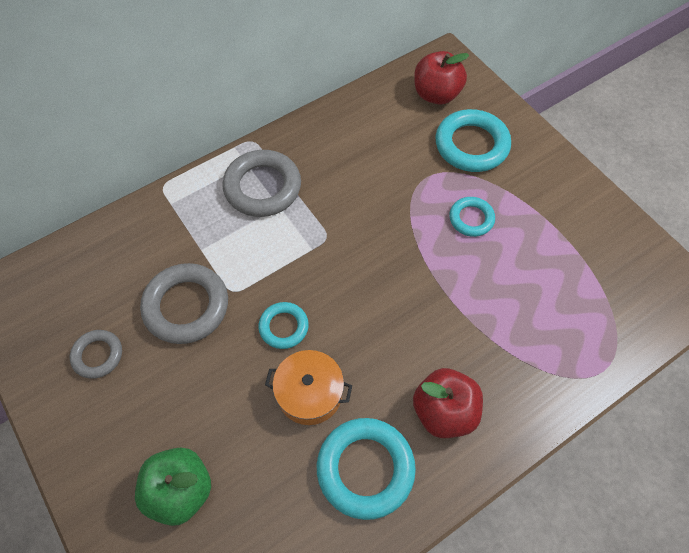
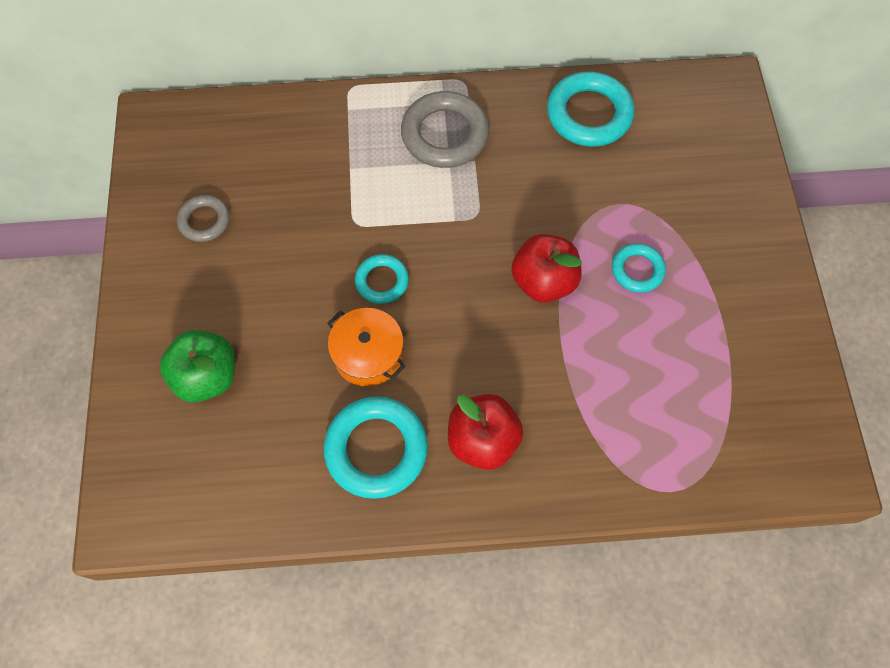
camera: 30 degrees right, 5 degrees up
grey ring [140,263,228,344] -> none
red apple [414,51,469,105] -> red apple moved to [511,234,582,303]
turquoise ring [435,109,511,172] -> turquoise ring moved to [547,71,634,147]

